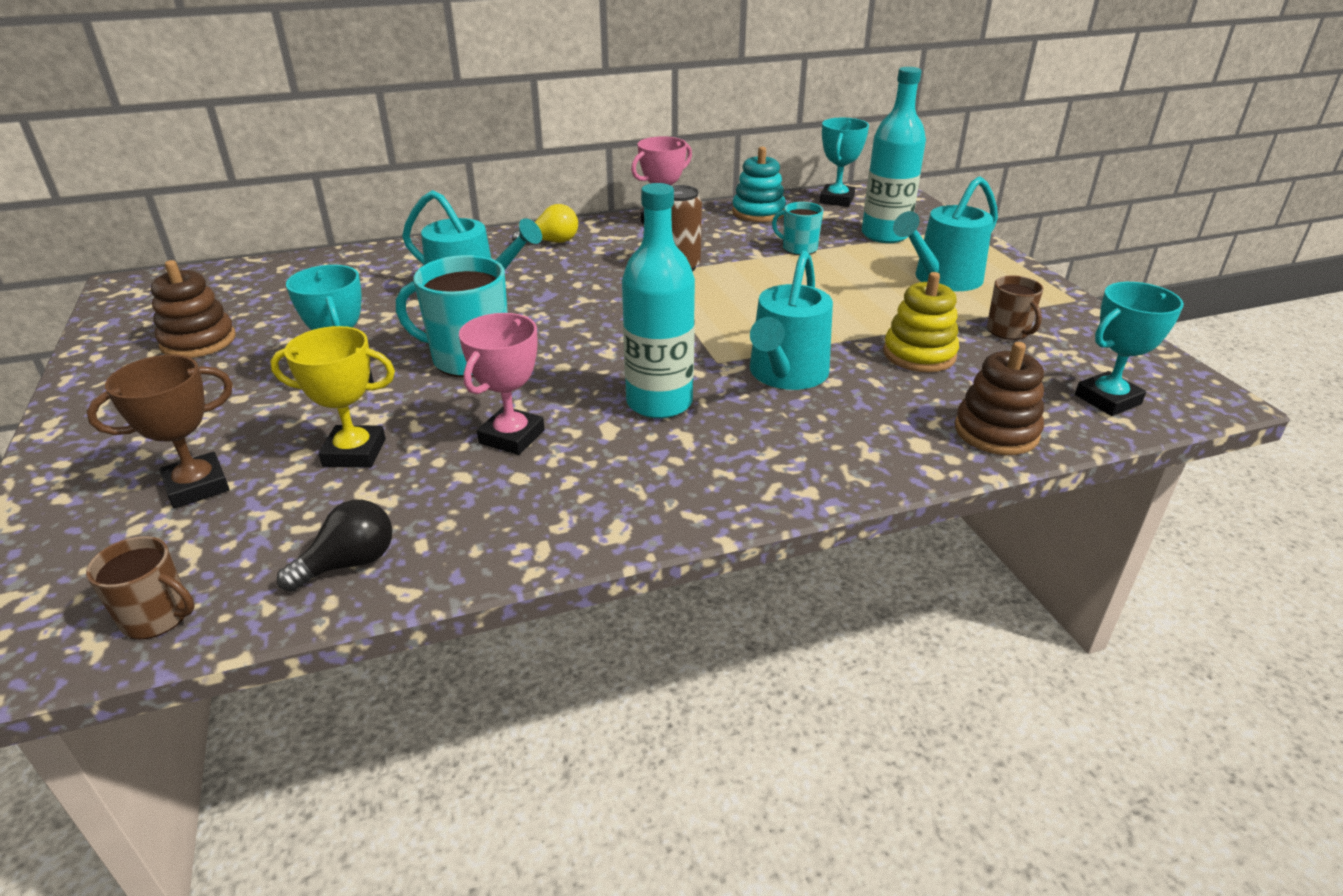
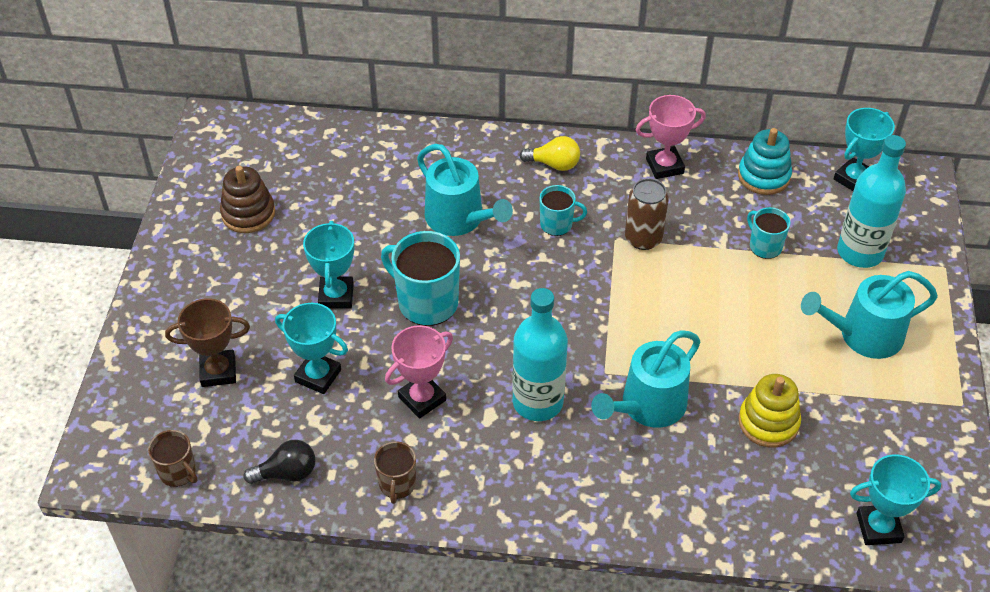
camera: 25 degrees right, 15 degrees up
yellow trophy [270,326,395,468] -> turquoise trophy [275,303,348,394]
brown stacking toy [955,342,1044,455] -> none
brown mug [987,275,1043,340] -> brown mug moved to [374,441,416,504]
none -> turquoise mug [539,185,587,236]

